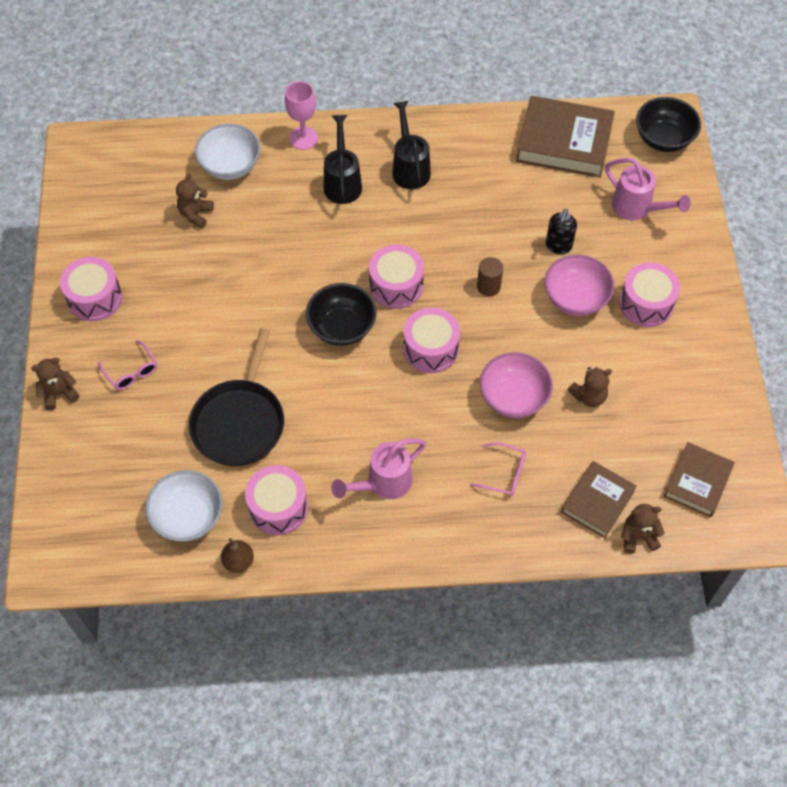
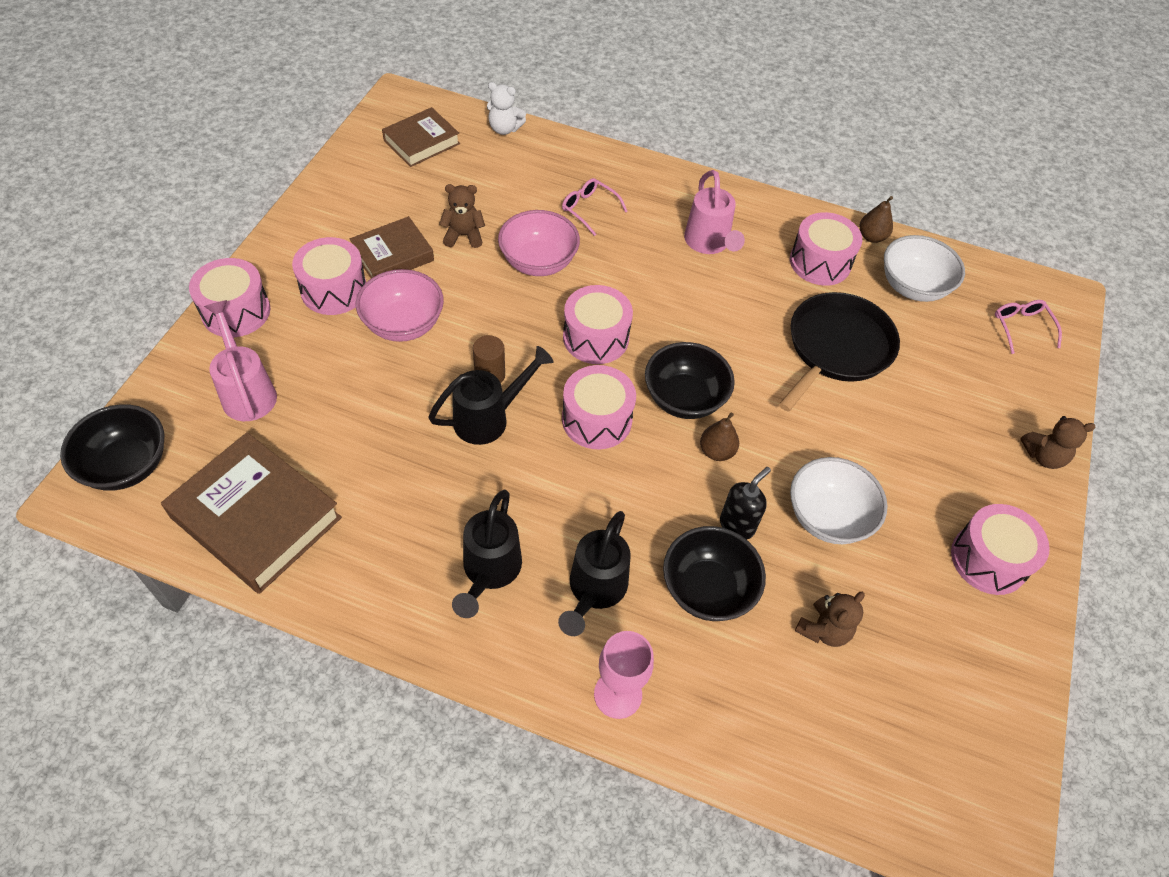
camera: 160 degrees left, 5 degrees down
pink glasses [98,340,157,390] -> pink glasses moved to [995,300,1062,354]
white bowl [195,124,260,180] -> white bowl moved to [790,457,888,544]
pink watering can [331,438,426,499] -> pink watering can turned 90 degrees clockwise [684,170,745,254]
black soap dispenser [546,209,577,254] -> black soap dispenser moved to [720,467,771,540]
brown book [561,461,637,538] -> brown book moved to [350,216,434,278]
brown teddy bear [621,504,665,554] -> white teddy bear [487,82,526,135]
none -> pink drum [189,258,271,337]
none -> black watering can [428,346,554,445]
none -> black bowl [663,526,766,621]
none -> brown pear [700,412,739,461]

